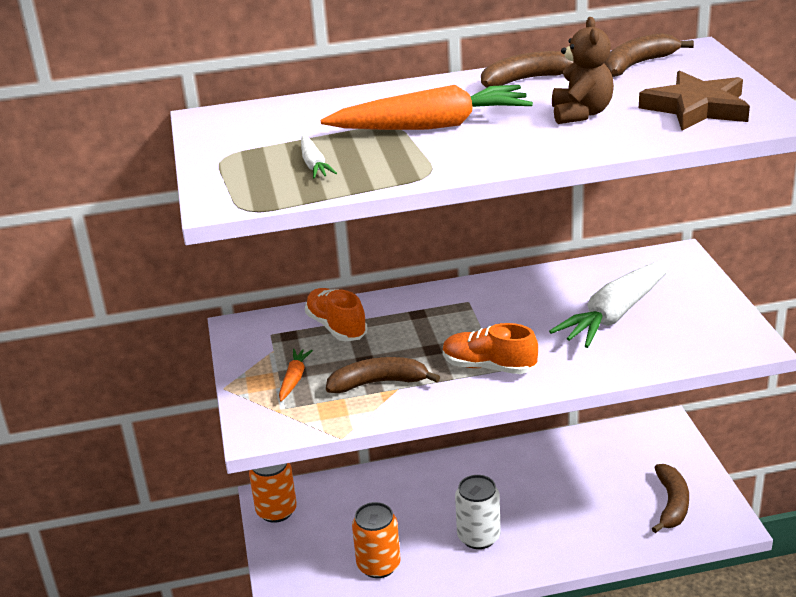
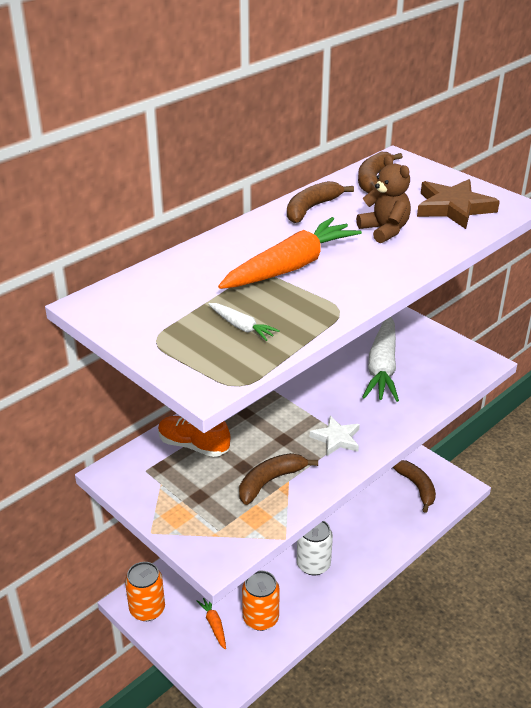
camera: 35 degrees left, 5 degrees up
orange carrot [279,349,313,401] -> orange carrot moved to [196,598,226,649]
orange shoe [443,323,538,374] -> white star [310,416,360,456]

